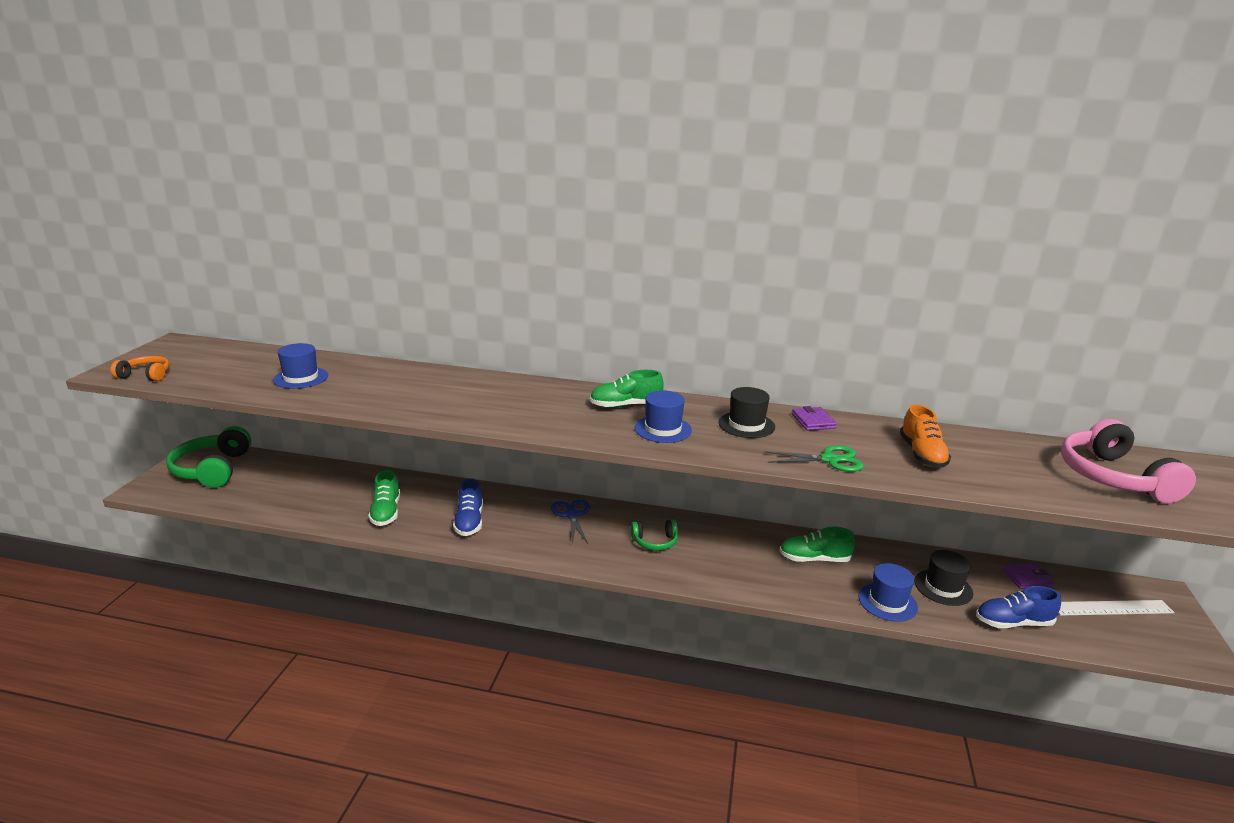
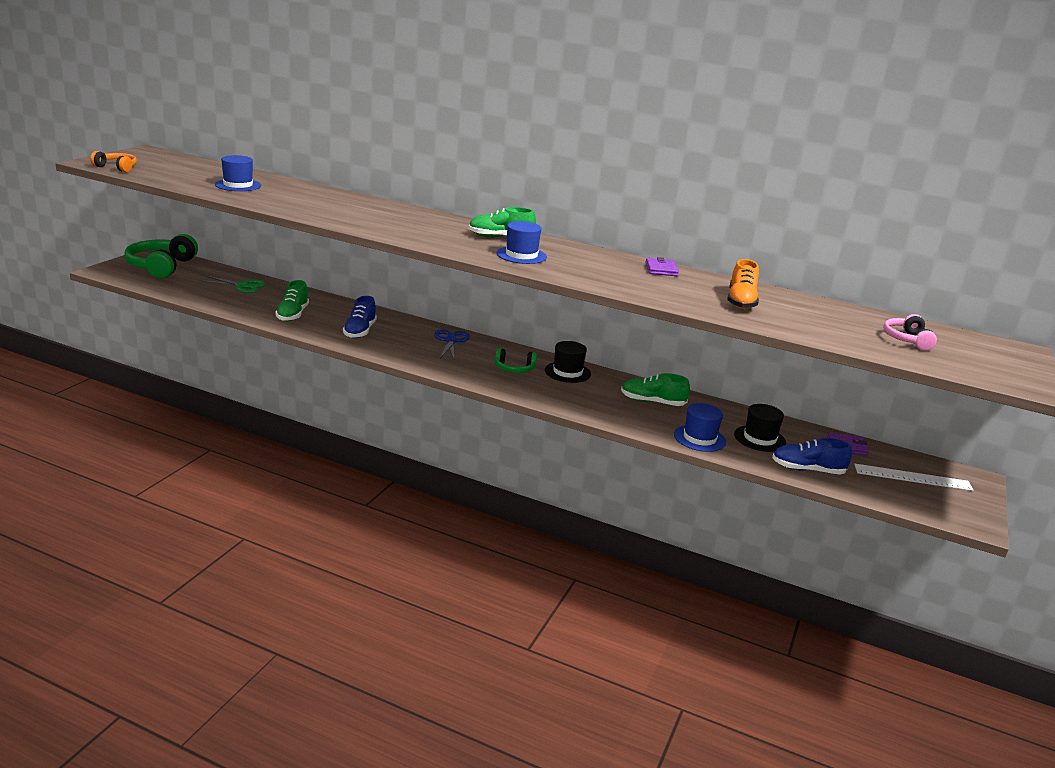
camera: 10 degrees right, 0 degrees up
black hat [718,387,775,438] -> black hat moved to [545,341,591,383]
green scissors [764,445,864,472] -> green scissors moved to [199,276,266,293]
pink headphones [1061,419,1196,504] -> pink headphones [883,314,937,350], size x0.53

